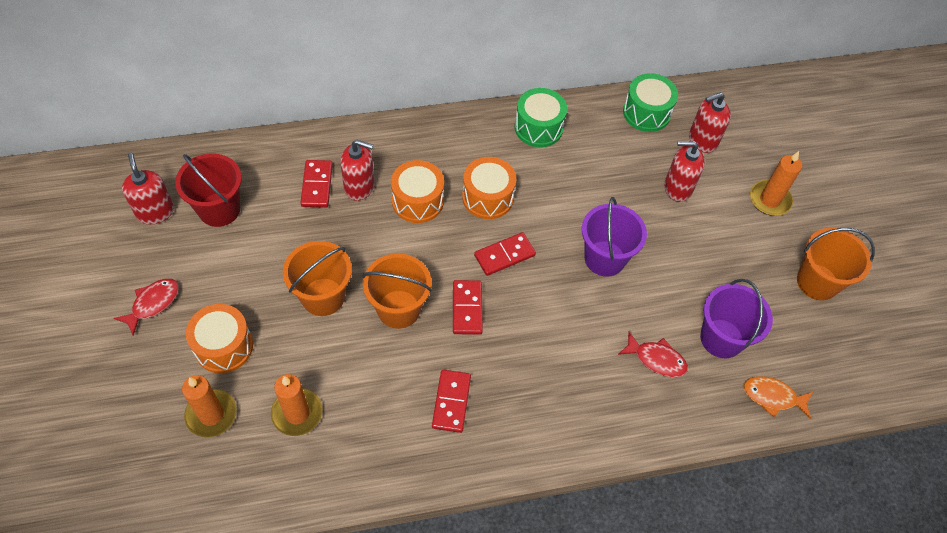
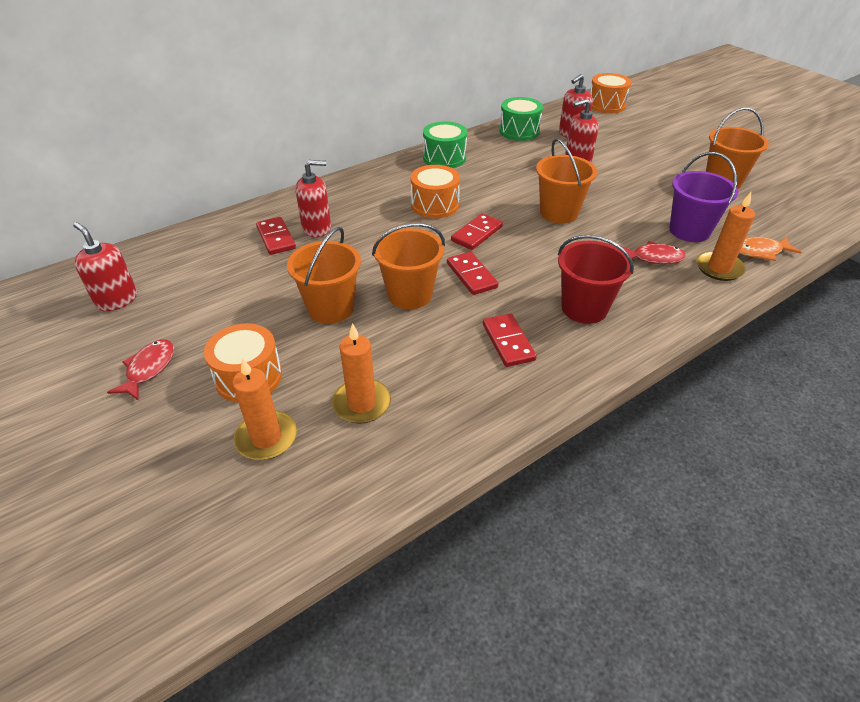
camera: 20 degrees left, 15 degrees down
red bucket [175,154,242,227] -> red bucket moved to [558,235,634,324]
orange drum [391,160,444,223] -> orange drum moved to [590,73,632,113]
purple bucket [582,197,647,277] -> orange bucket [536,138,597,224]
orange candle [750,151,802,216] -> orange candle moved to [697,192,755,281]

